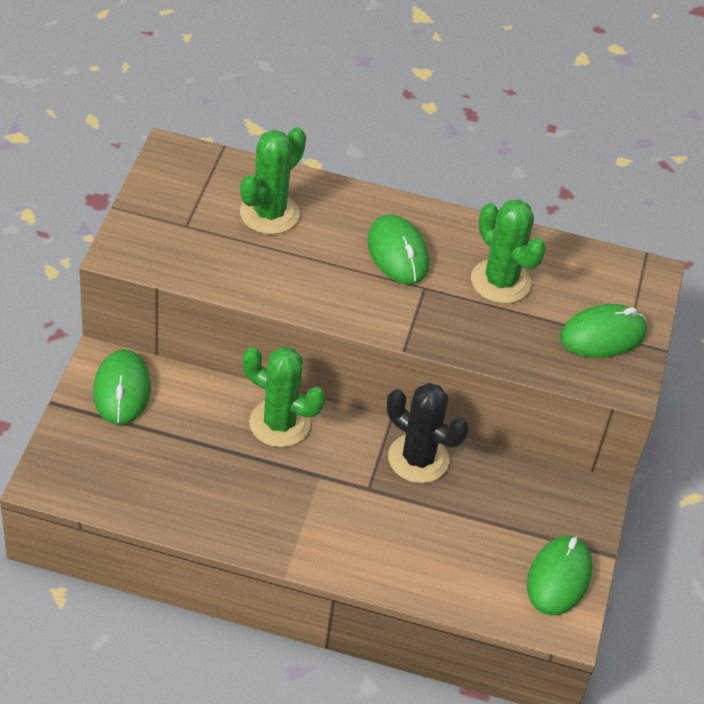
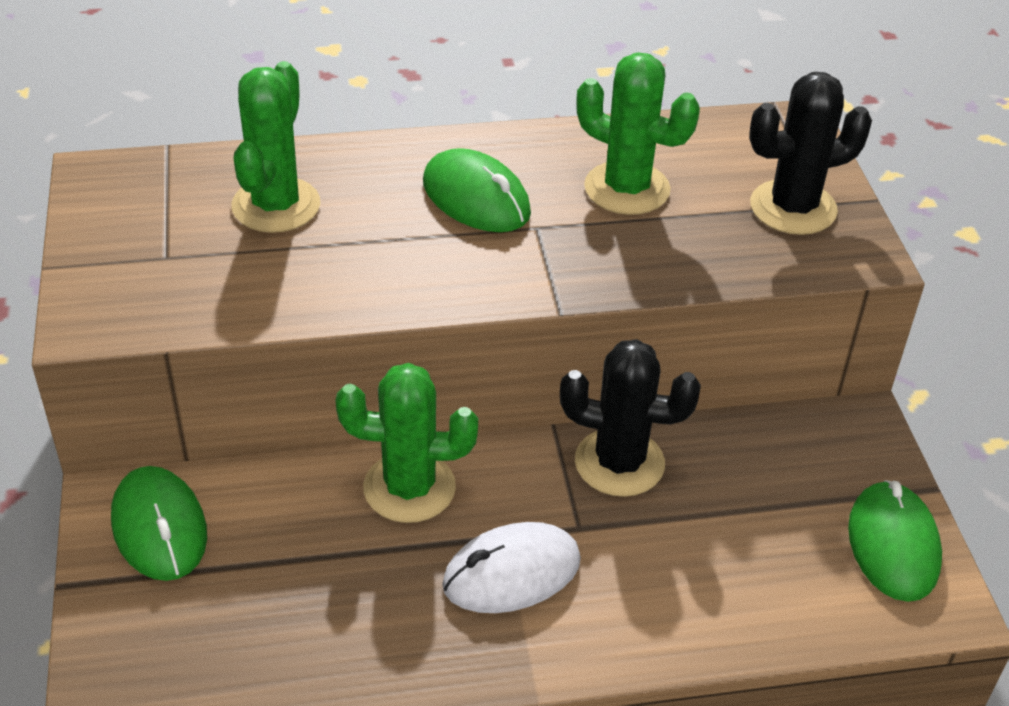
camera: 20 degrees left, 5 degrees down
green mouse [560,304,647,358] -> black cactus [749,72,872,235]
none -> white mouse [442,522,581,613]

